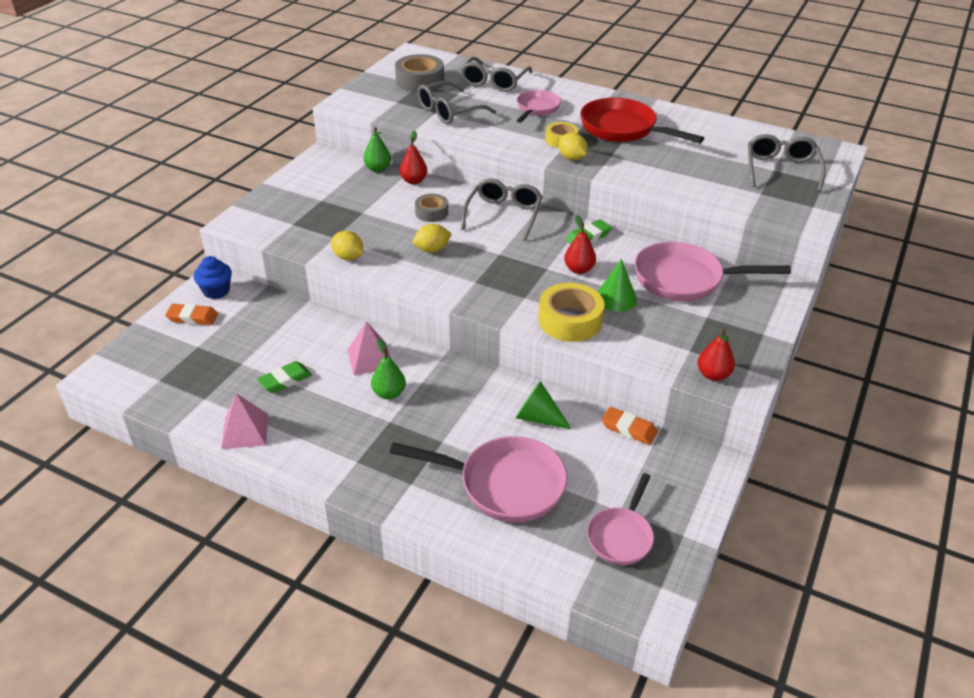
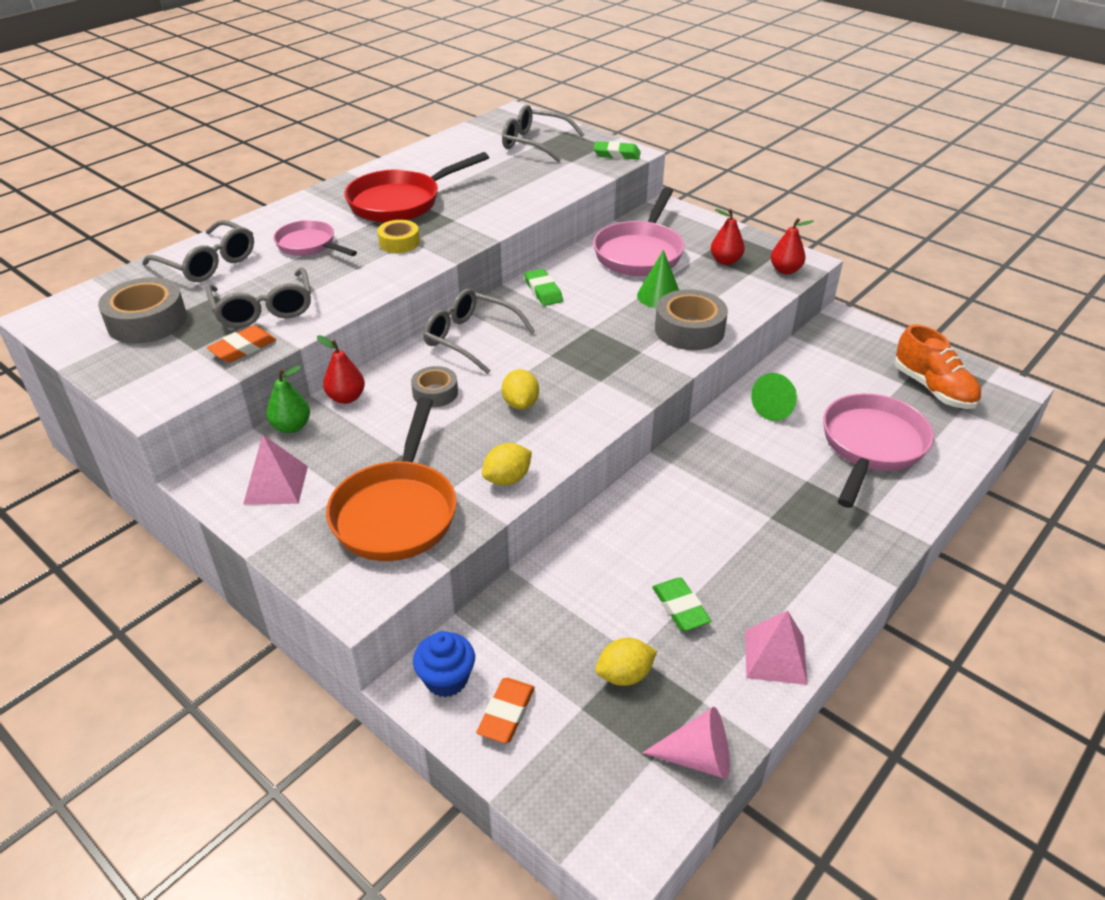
camera: 75 degrees left, 0 degrees up
pink pyramid [347,321,390,375] -> pink pyramid moved to [243,435,308,505]
green pear [371,338,406,400] -> none
yellow tape [538,283,604,342] -> grey tape [655,289,728,350]
yellow lemon [558,132,588,161] -> yellow lemon moved to [595,638,657,686]
red pear [564,215,596,274] -> red pear moved to [711,209,745,265]
pink pan [587,473,654,565] -> orange shoe [894,324,981,409]
orange eraser [602,407,658,445] -> orange eraser moved to [207,325,276,363]
none -> orange pan [326,397,457,561]
none -> green eraser [593,141,641,160]
none -> pink cone [642,707,730,779]

